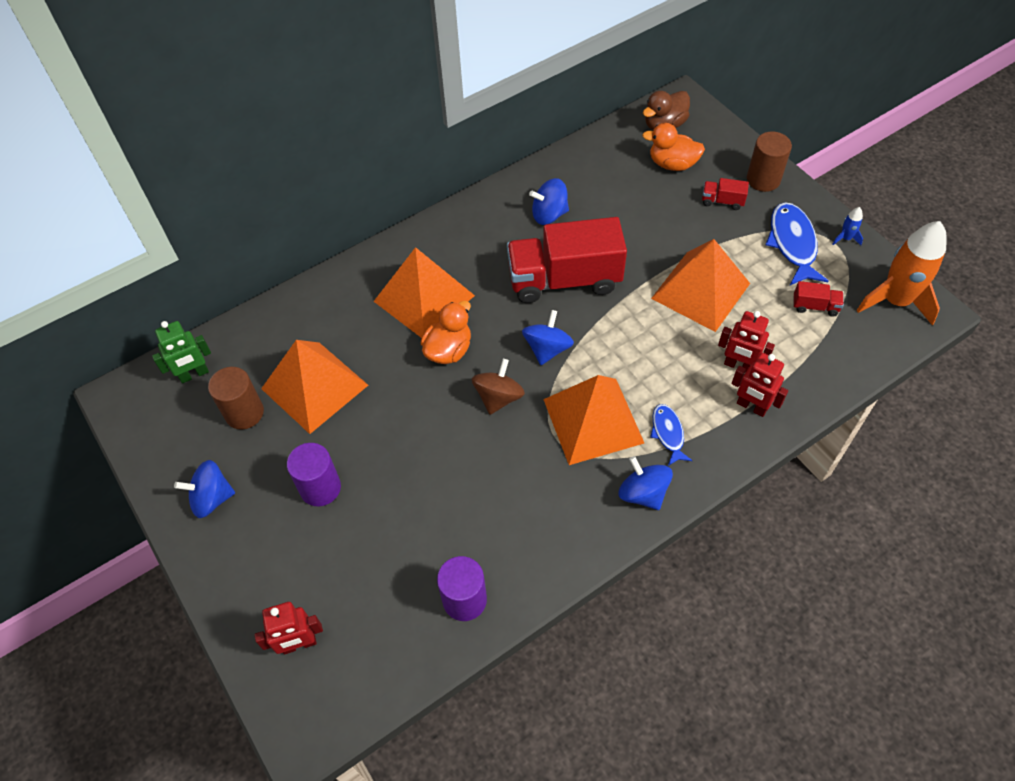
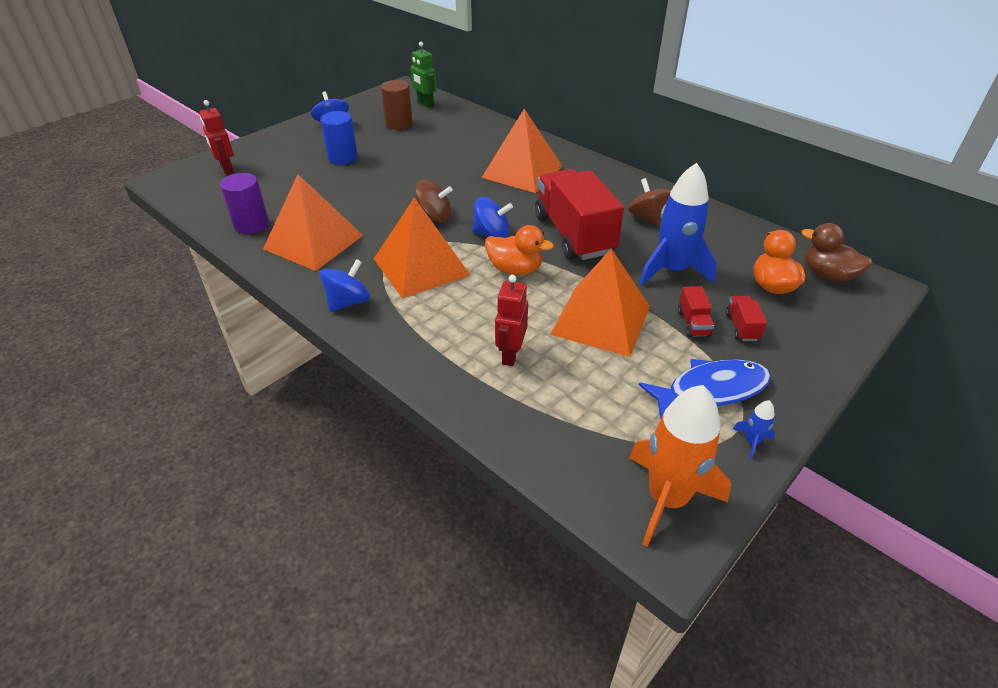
camera: 75 degrees right, 15 degrees down
orange pyramid [261,340,368,434] -> orange pyramid moved to [263,174,363,271]
purple cylinder [287,443,341,506] -> blue cylinder [320,111,358,165]
orange duck [421,301,471,364] -> orange duck moved to [485,225,554,275]
blue spinning top [529,178,569,225] -> brown spinning top [628,178,671,226]
blue fish [650,404,693,466] -> none
red robot [731,353,788,417] -> none
brown cylinder [747,132,792,192] -> none
red truck [793,281,844,317] -> red truck moved to [678,286,714,337]
none -> blue rocket [639,163,717,286]

